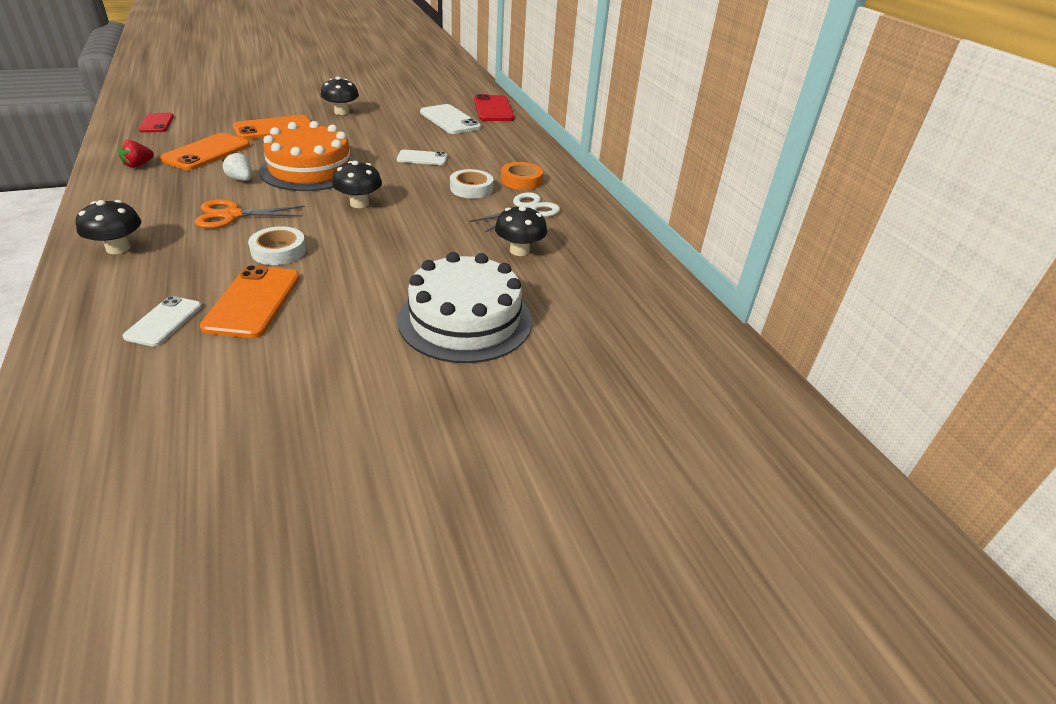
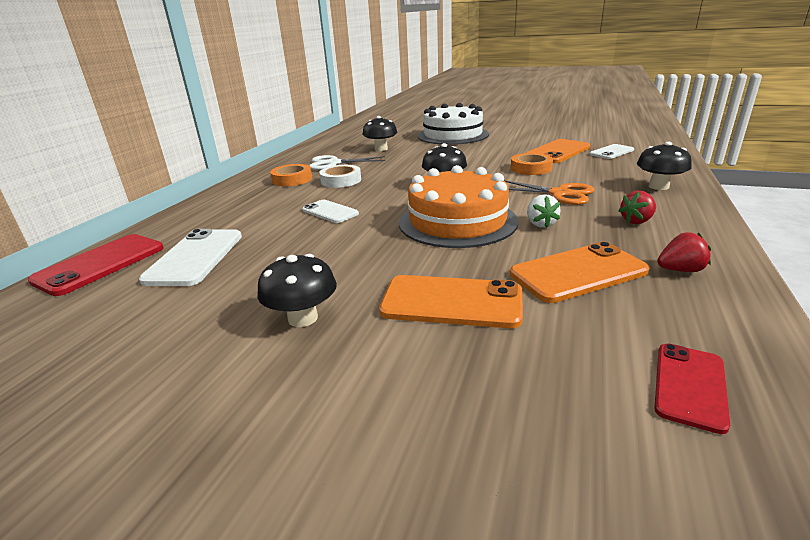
camera: 135 degrees left, 10 degrees down
white tape [248,226,306,265] -> orange tape [511,153,553,175]
none -> red strawberry [619,191,656,224]

